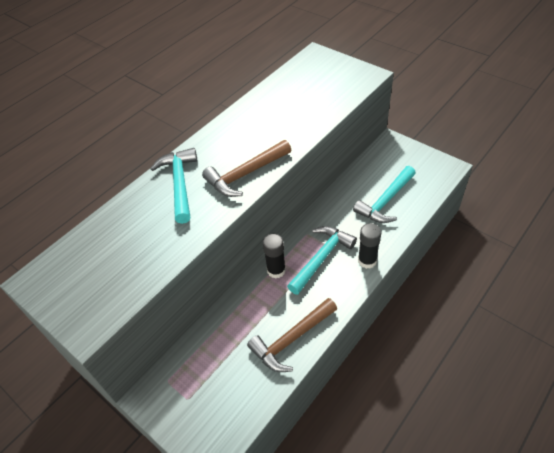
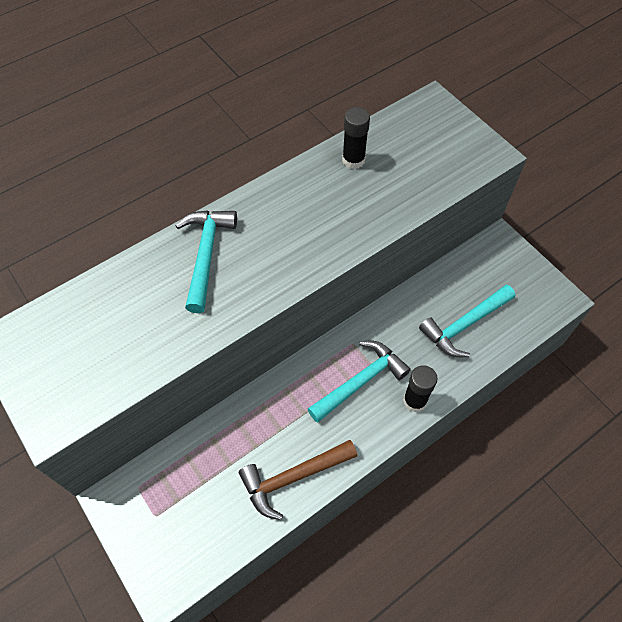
camera: 10 degrees right, 10 degrees up
brown hammer [202,140,291,197] -> none
black glue stick [263,234,286,279] -> black glue stick moved to [342,107,370,169]

